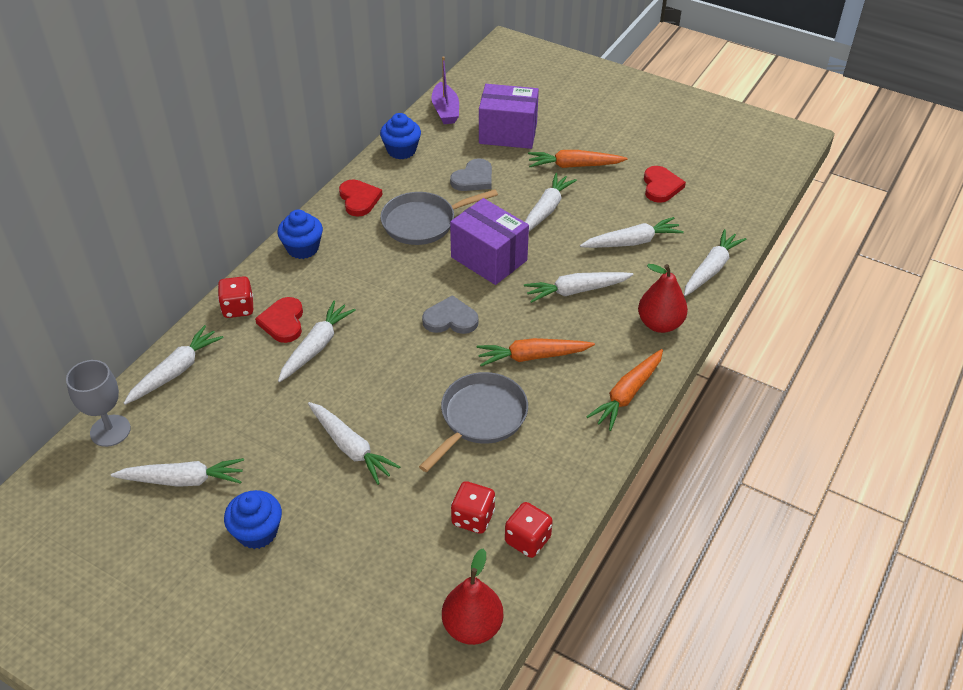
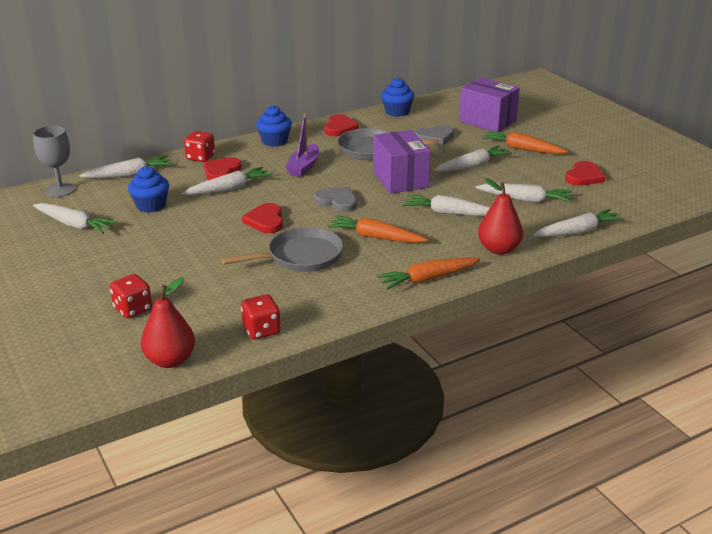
camera: 30 degrees right, 15 degrees down
blue cupcake [224,490,282,549] -> blue cupcake moved to [128,166,169,213]
white carrot [308,402,400,485] -> none
purple boat [432,56,459,124] -> purple boat moved to [285,113,319,177]
red dice [451,481,495,534] -> red dice moved to [110,274,152,318]
none -> red heart [242,203,283,233]

